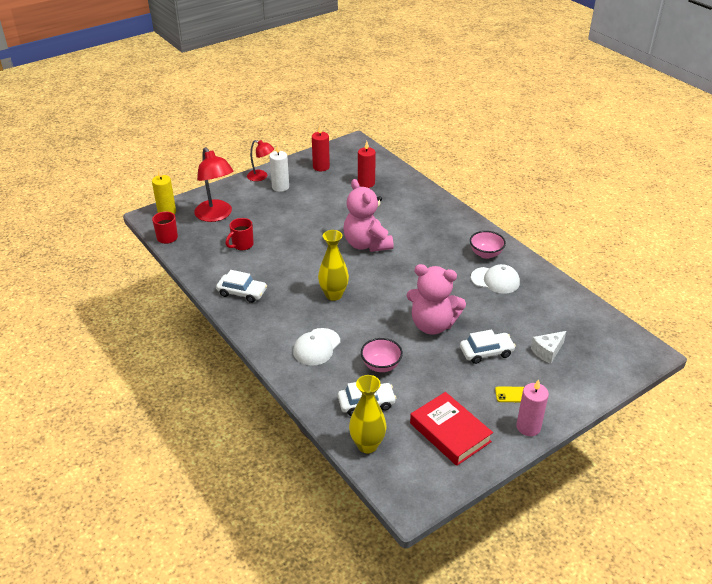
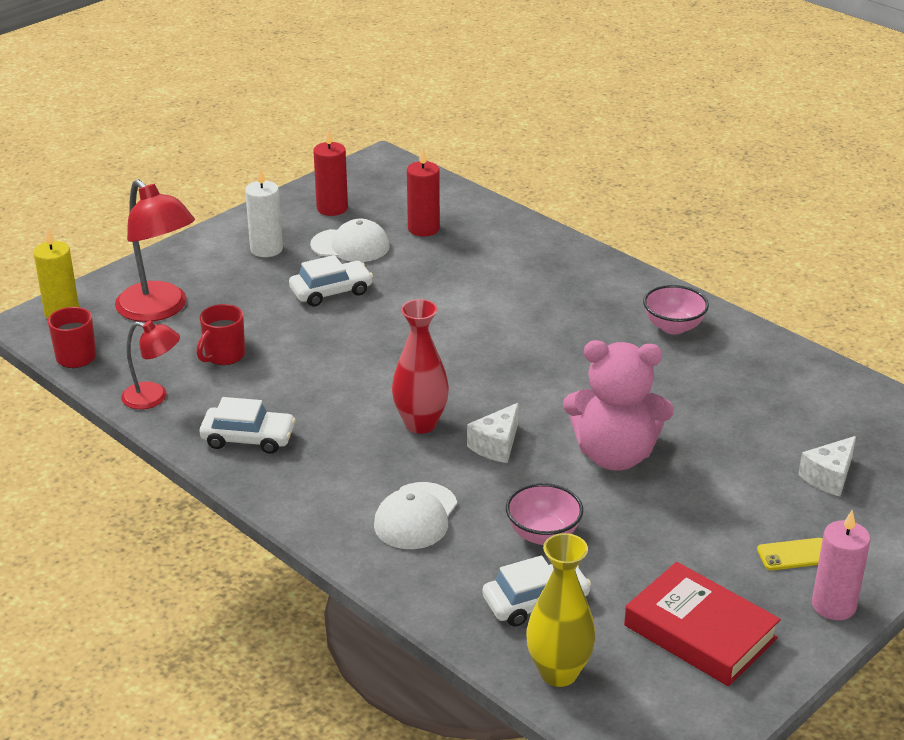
camera: 10 degrees left, 5 degrees down
red lamp [247,140,274,181] -> red lamp moved to [121,321,180,409]
yellow vase [318,230,349,301] -> red vase [392,299,449,434]
pink teddy bear [344,179,393,252] -> none
white car [460,329,516,364] -> white car moved to [289,255,373,307]
white cap [471,264,520,294] -> white cap moved to [310,219,390,262]
none -> white cheese [467,403,519,463]

